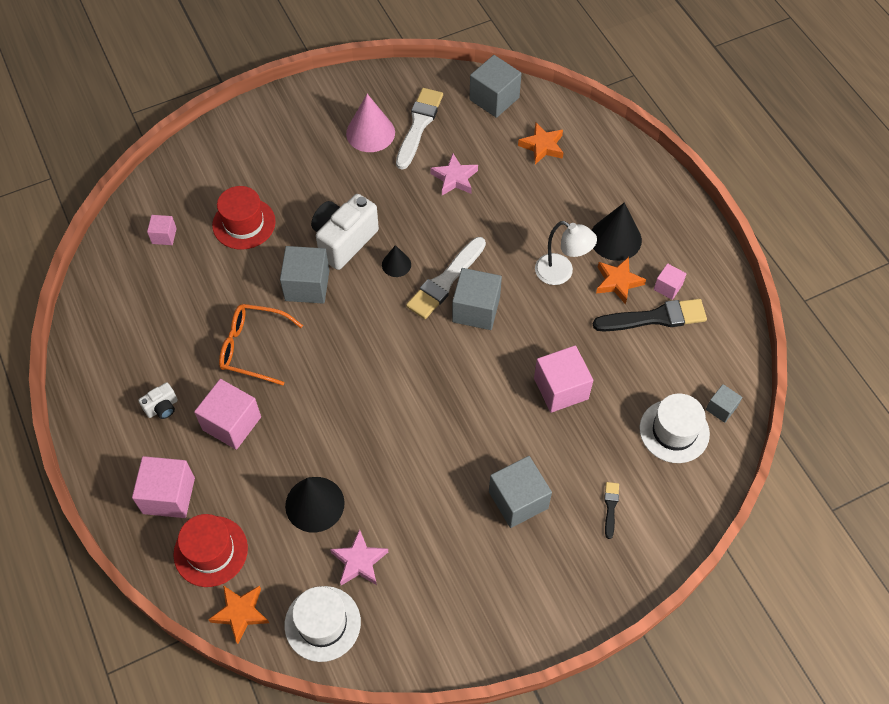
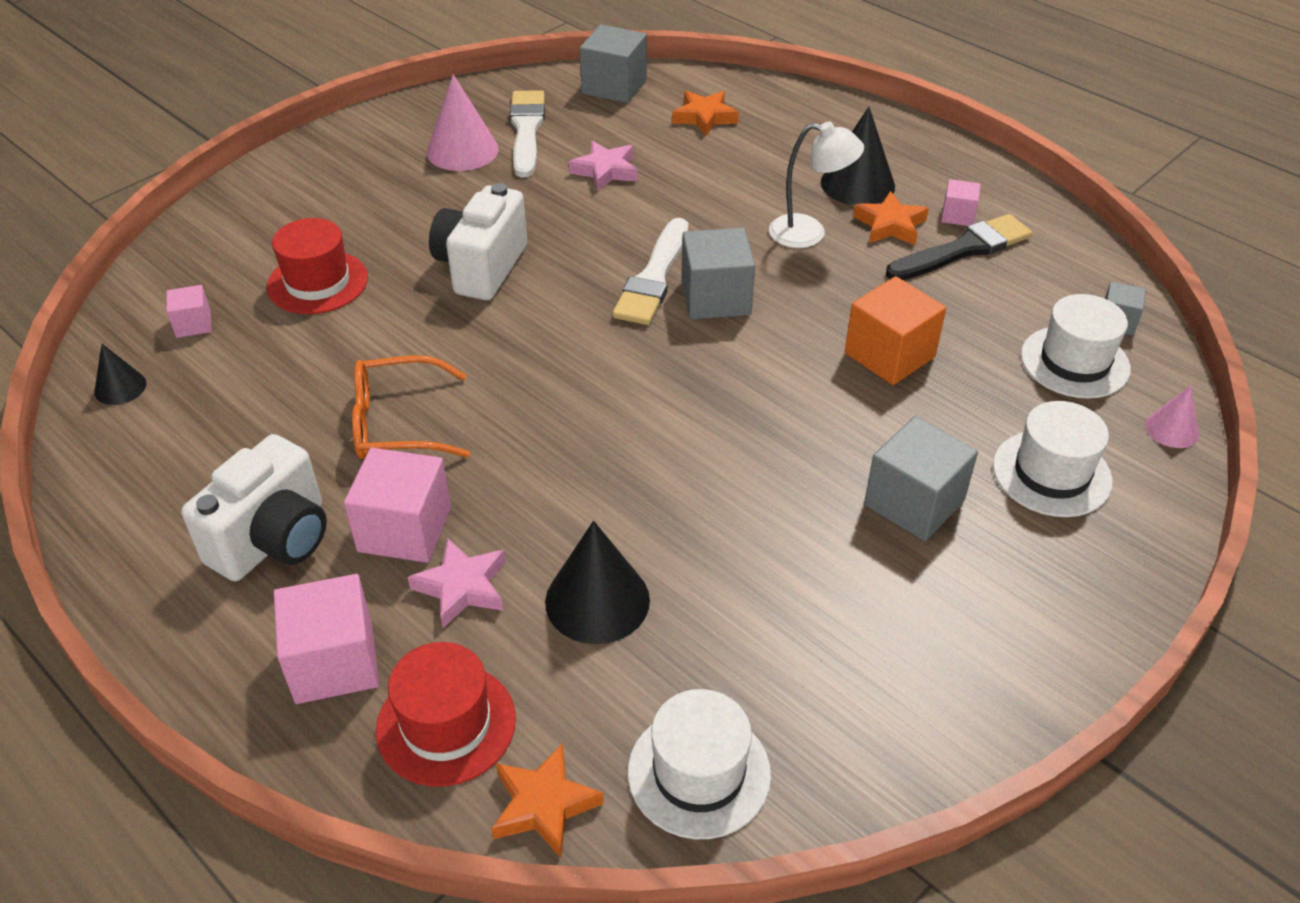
camera: 20 degrees left, 15 degrees down
white camera [138,382,178,419] -> white camera [181,434,327,581], size x2.09
grey cube [280,246,329,304] -> none
pink star [330,529,388,585] -> pink star moved to [408,538,505,628]
black cone [382,245,411,277] -> black cone moved to [94,344,146,405]
pink cube [534,345,593,413] -> orange cube [845,276,946,385]
black brush [604,482,619,539] -> white hat [993,401,1113,517]
none -> pink cone [1145,386,1199,448]

